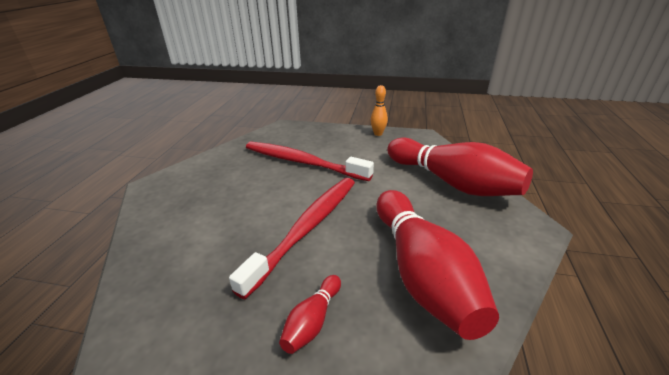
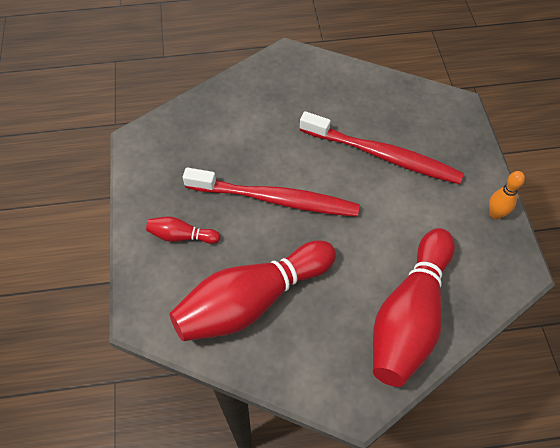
camera: 70 degrees right, 25 degrees up
red toothbrush [246,142,374,181] -> red toothbrush turned 105 degrees clockwise [300,111,464,184]

